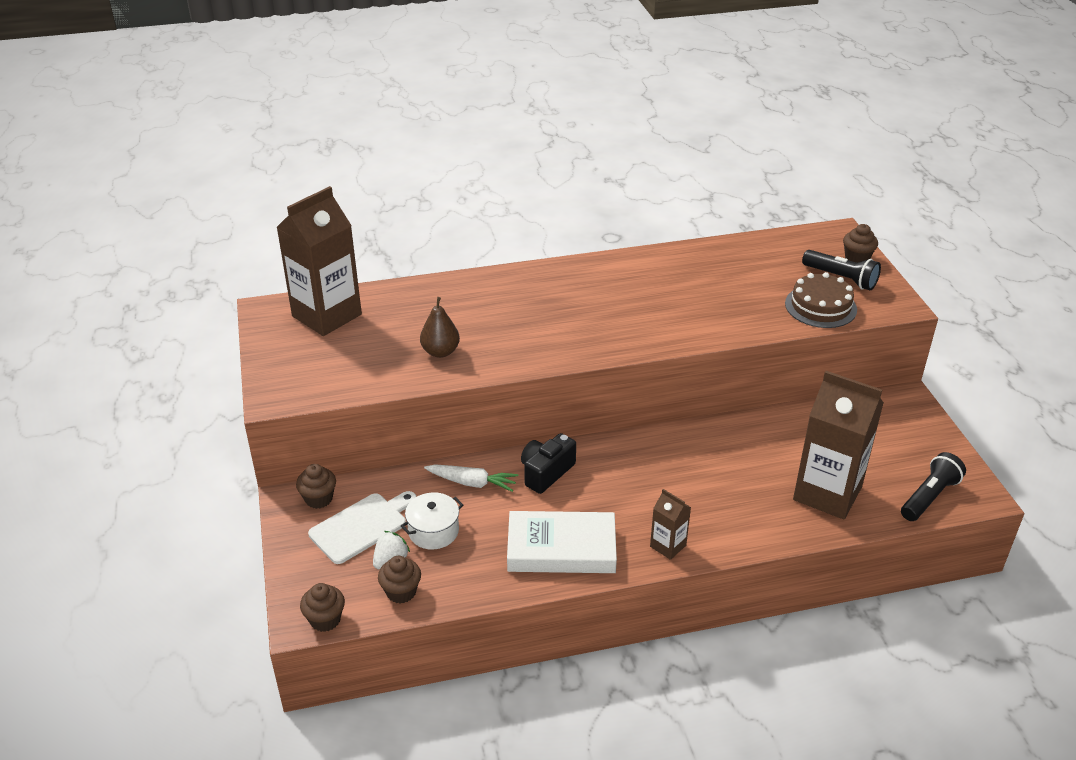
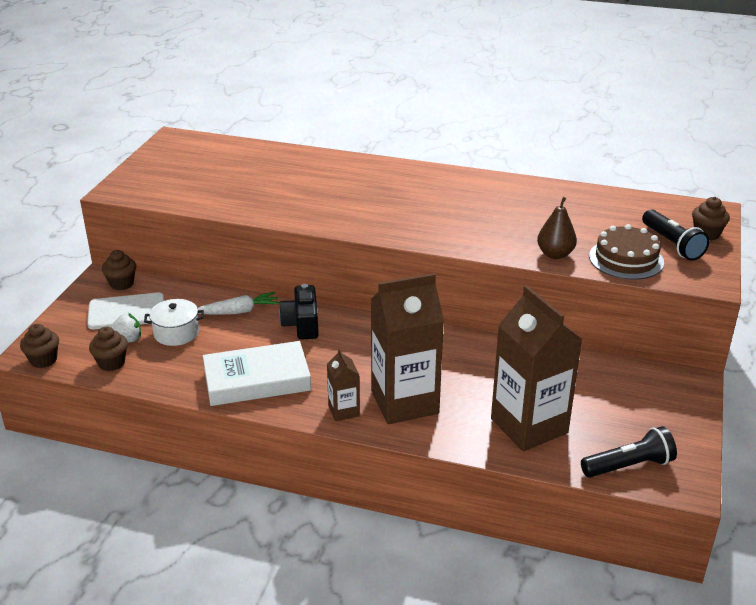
camera: 30 degrees right, 5 degrees down
brown carton [276,186,362,336] -> brown carton moved to [371,273,444,424]
brown pear [420,297,460,358] -> brown pear moved to [537,197,577,259]
white carrot [424,464,518,492] -> white carrot turned 60 degrees counterclockwise [198,292,280,315]
white book [507,511,617,573] -> white book turned 45 degrees counterclockwise [203,341,311,406]
black camera [521,433,576,494] -> black camera turned 75 degrees counterclockwise [279,284,319,340]

